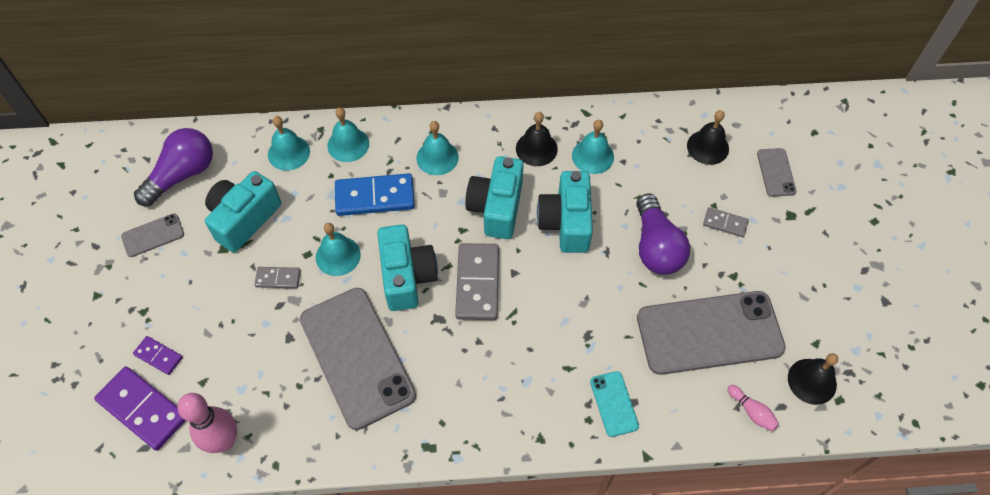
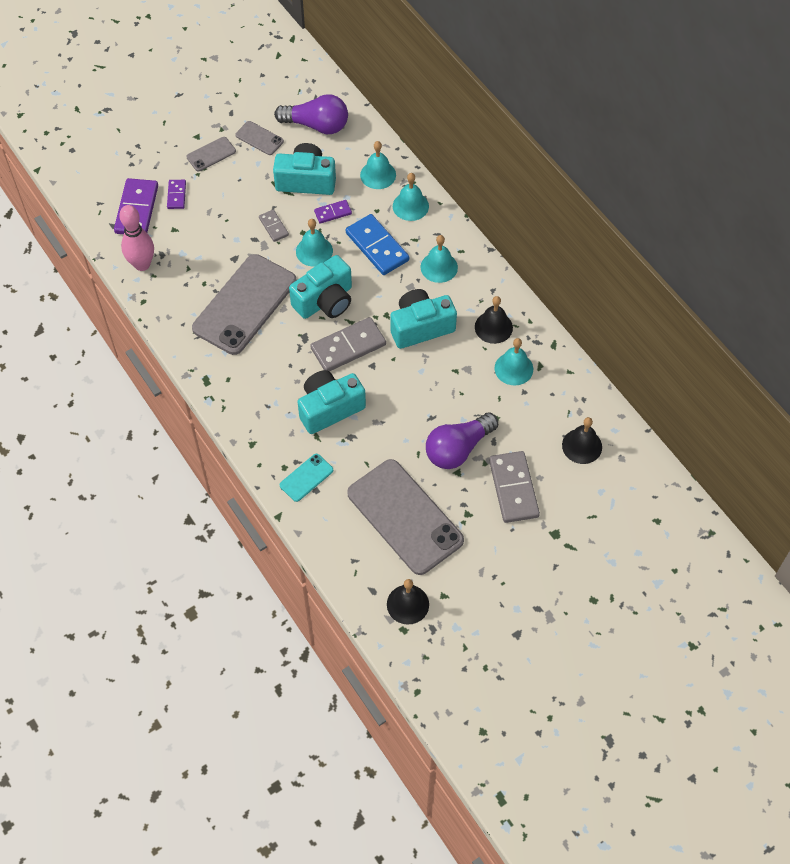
camera: 60 degrees right, 0 degrees up
turquoise camera [537,171,593,253] -> turquoise camera moved to [298,370,366,434]
grey domino [703,207,749,237] -> grey domino [489,451,540,523], size x1.89
pink bowling pin [727,385,779,431] -> none
grey phone [757,148,796,197] -> grey phone moved to [187,137,236,171]
none -> purple domino [314,200,352,224]

